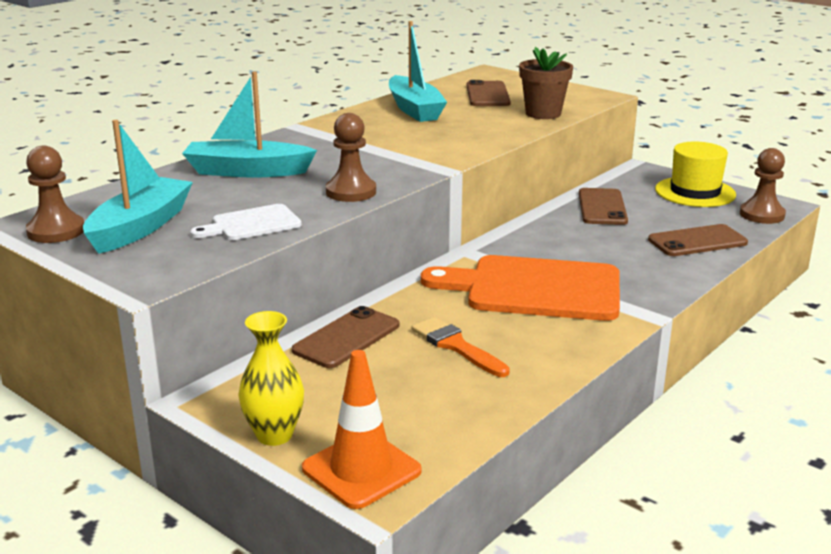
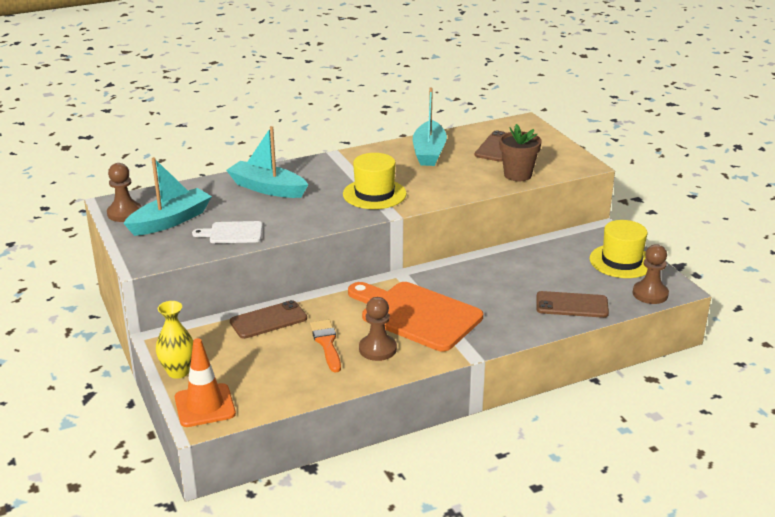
camera: 25 degrees right, 5 degrees up
brown pawn [326,113,376,202] -> brown pawn moved to [359,297,397,361]
brown phone [579,188,628,225] -> none
none -> yellow hat [343,153,407,209]

